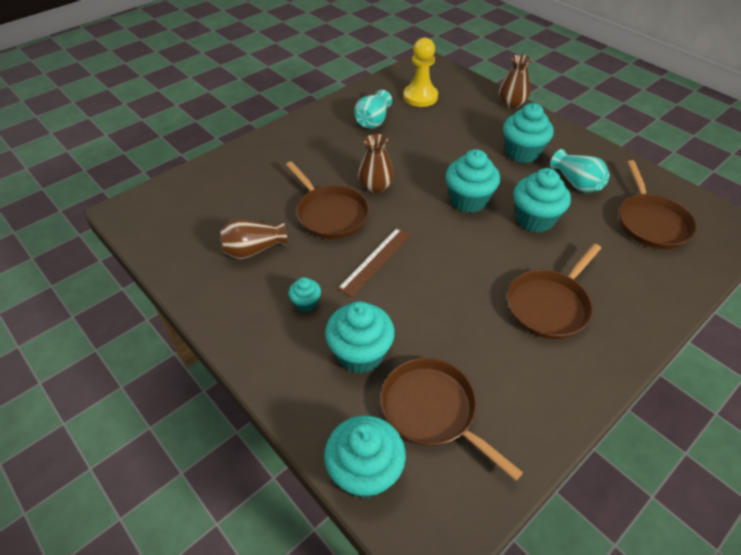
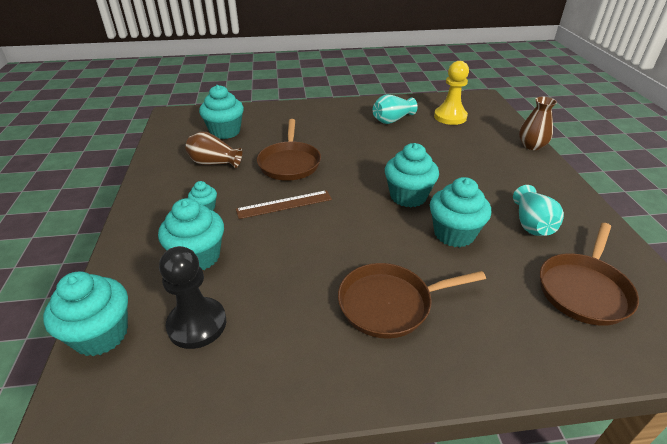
camera: 35 degrees right, 10 degrees down
brown vase [358,134,394,193] -> none
brown pan [381,358,523,481] -> black pawn [159,246,226,349]
turquoise cupcake [503,103,554,163] -> turquoise cupcake moved to [199,85,244,139]

